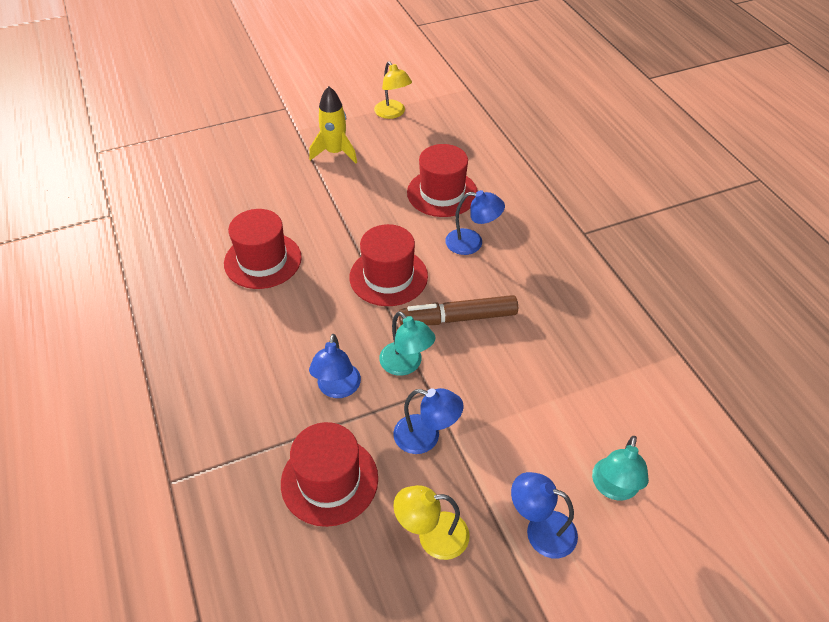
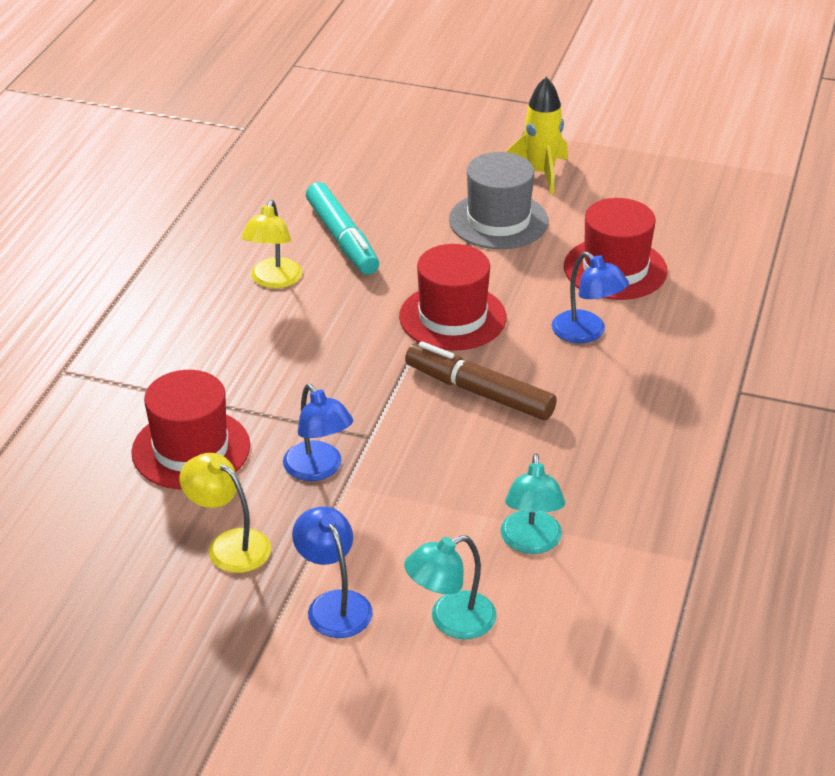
camera: 40 degrees right, 10 degrees down
red hat [224,209,302,289] -> turquoise marker [306,182,379,275]
blue lamp [309,334,361,398] -> none
yellow lamp [374,61,412,119] -> yellow lamp moved to [241,200,302,289]
turquoise lamp [379,311,435,376] -> turquoise lamp moved to [500,454,565,554]
none -> grey hat [449,152,548,249]

